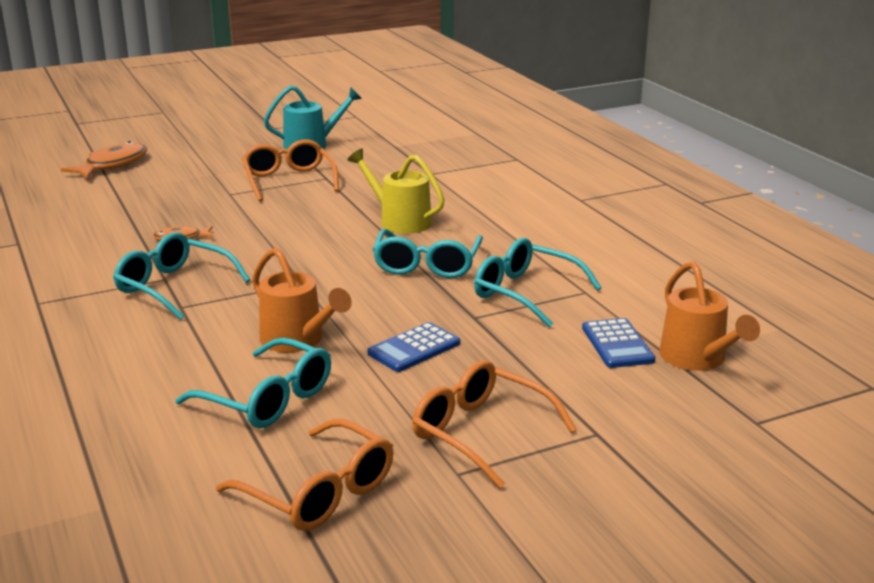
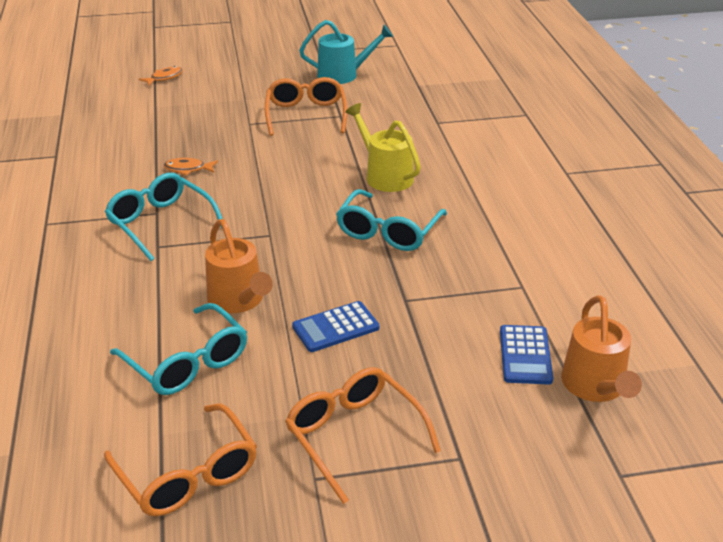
camera: 15 degrees right, 10 degrees up
orange fish [61,141,147,179] -> orange fish [139,66,183,86], size x0.56
turquoise glasses [474,238,602,327] -> none

